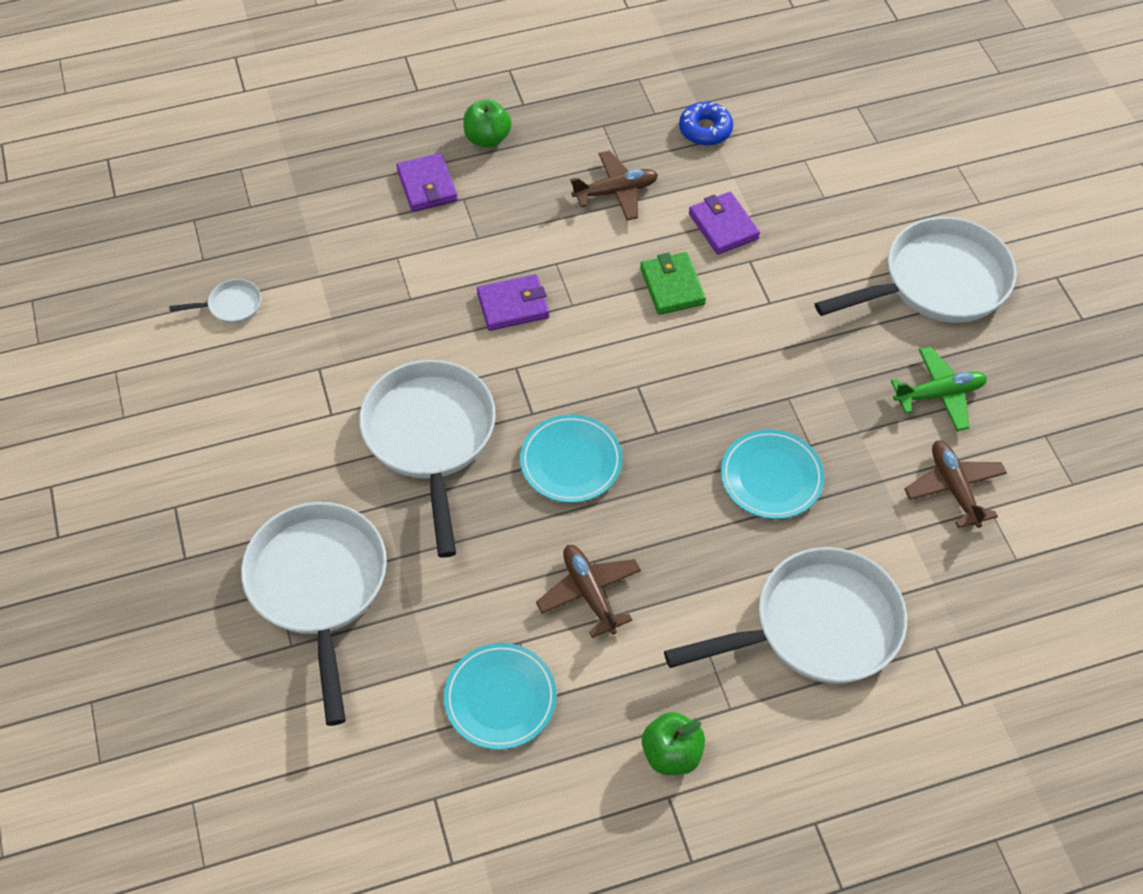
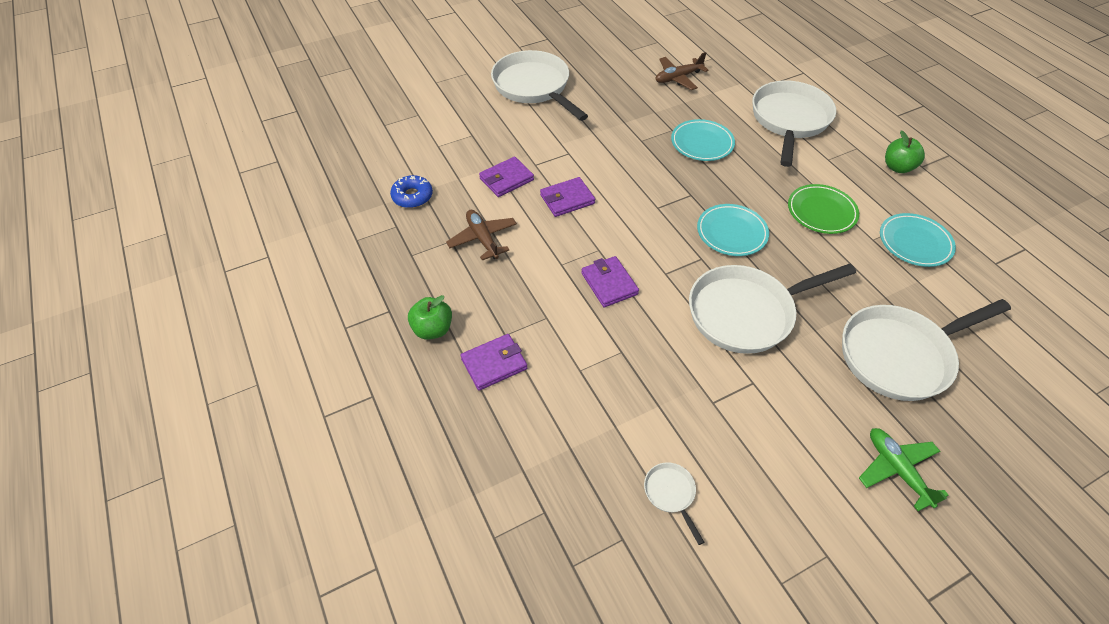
camera: 100 degrees left, 5 degrees down
brown plane [536,545,641,638] -> green plate [788,184,859,234]
green wallet [640,252,706,315] -> purple wallet [540,177,595,217]
white pan [664,547,907,684] -> white pan turned 45 degrees clockwise [752,81,836,167]
green plane [891,346,987,431] -> green plane moved to [859,428,948,511]

